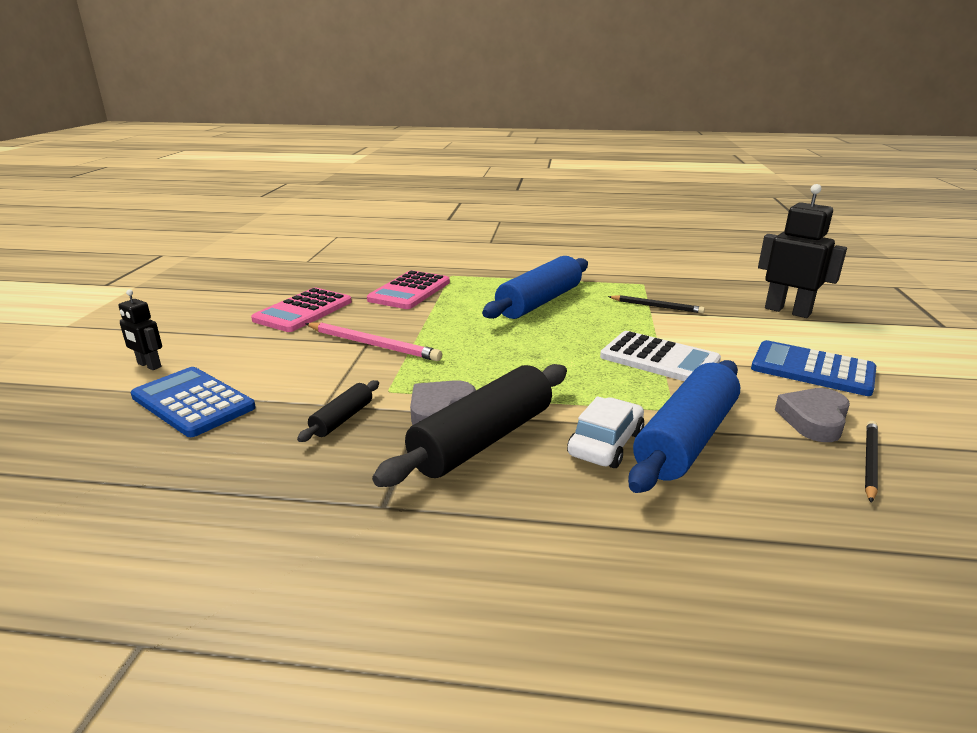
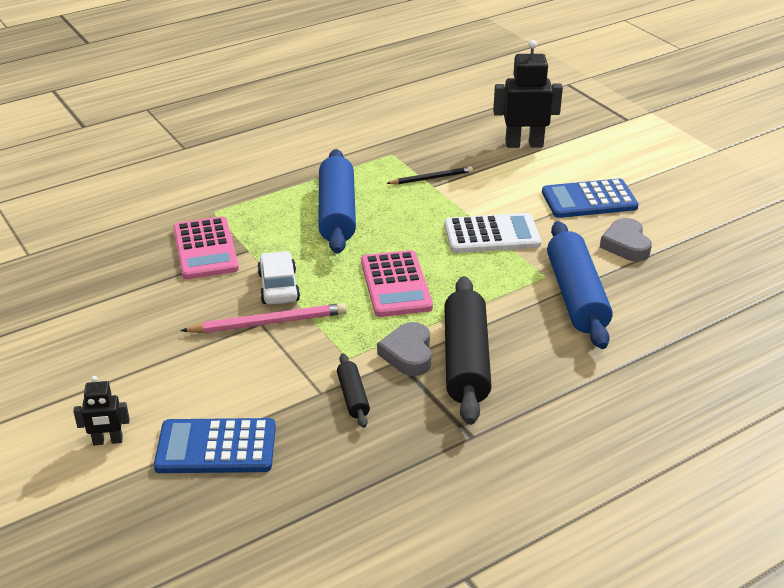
camera: 40 degrees left, 10 degrees up
pink calculator [251,288,352,332] -> pink calculator moved to [361,250,433,317]
white car [567,396,644,468] -> white car moved to [257,251,300,305]
black pencil [865,421,878,503] -> none

